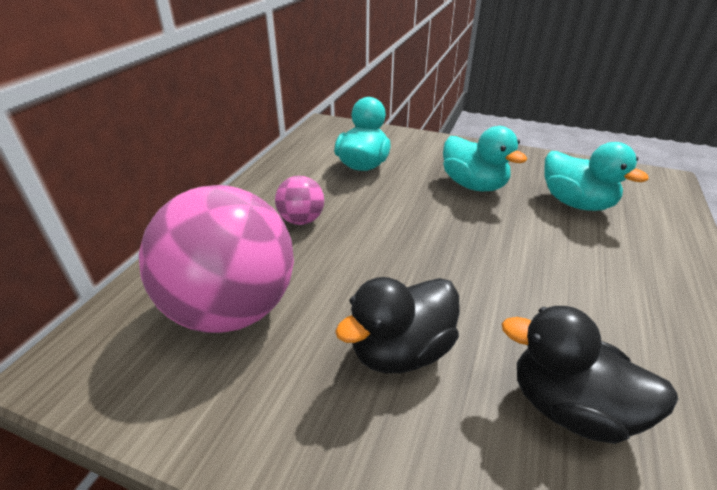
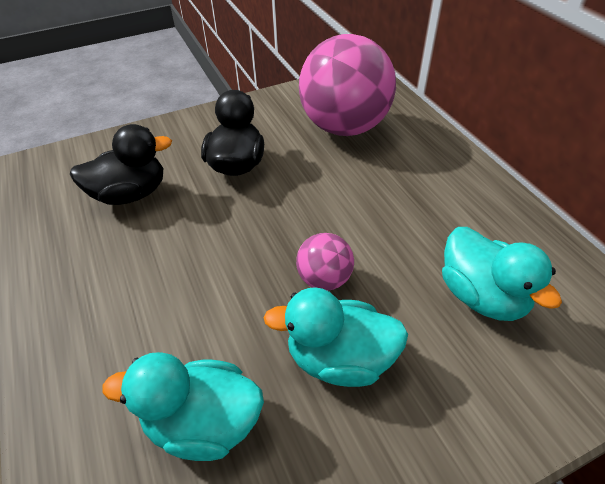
camera: 135 degrees right, 10 degrees up
pink ball [275,176,324,225] -> pink ball moved to [296,233,354,291]

